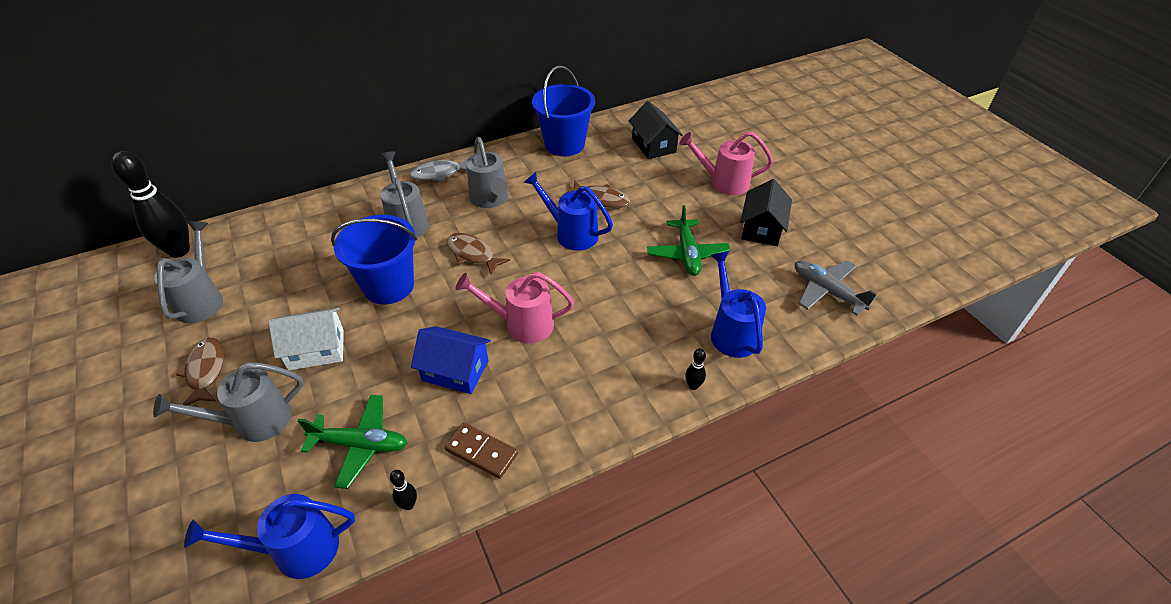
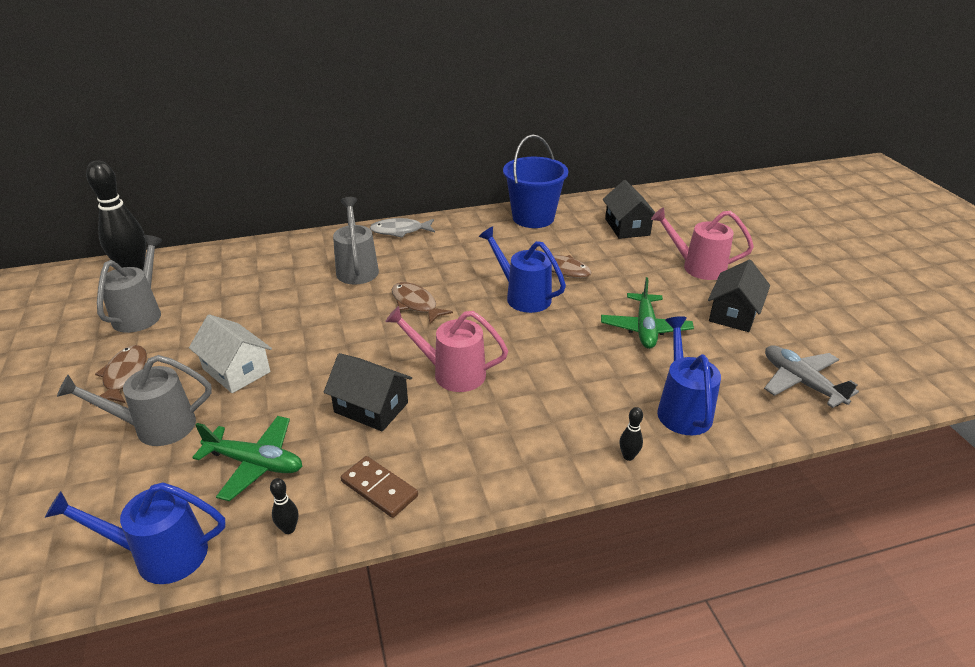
camera: 10 degrees right, 10 degrees down
white house [268,308,344,370] -> white house turned 45 degrees clockwise [189,314,272,393]
blue bucket [331,215,417,304] -> none
blue house [411,326,491,394] -> black house [324,353,412,431]
grey watering can [466,137,508,208] -> none

